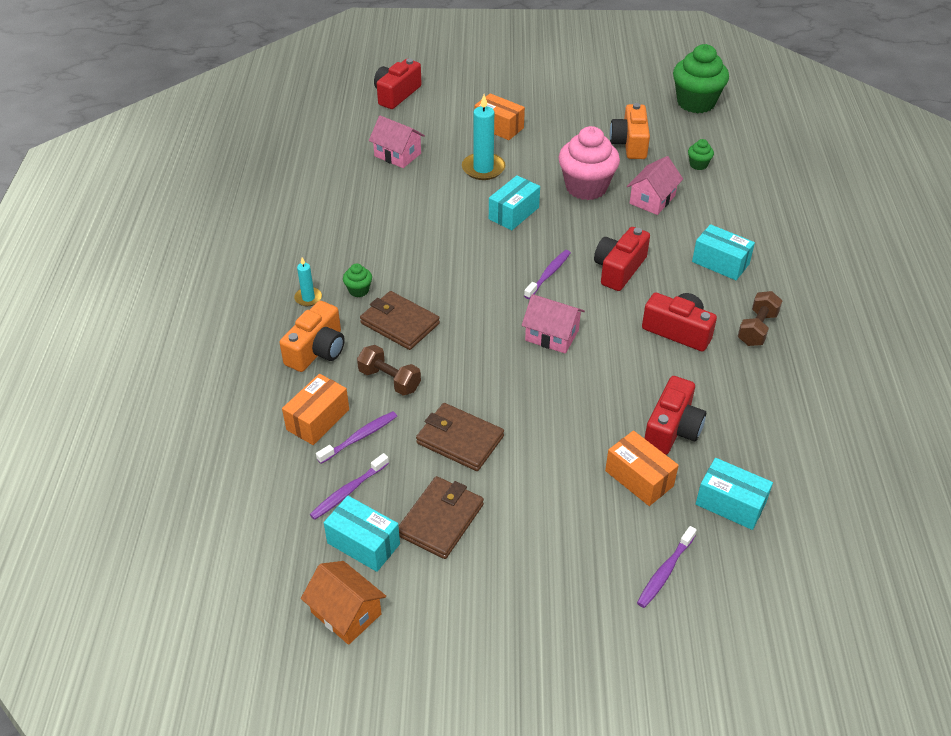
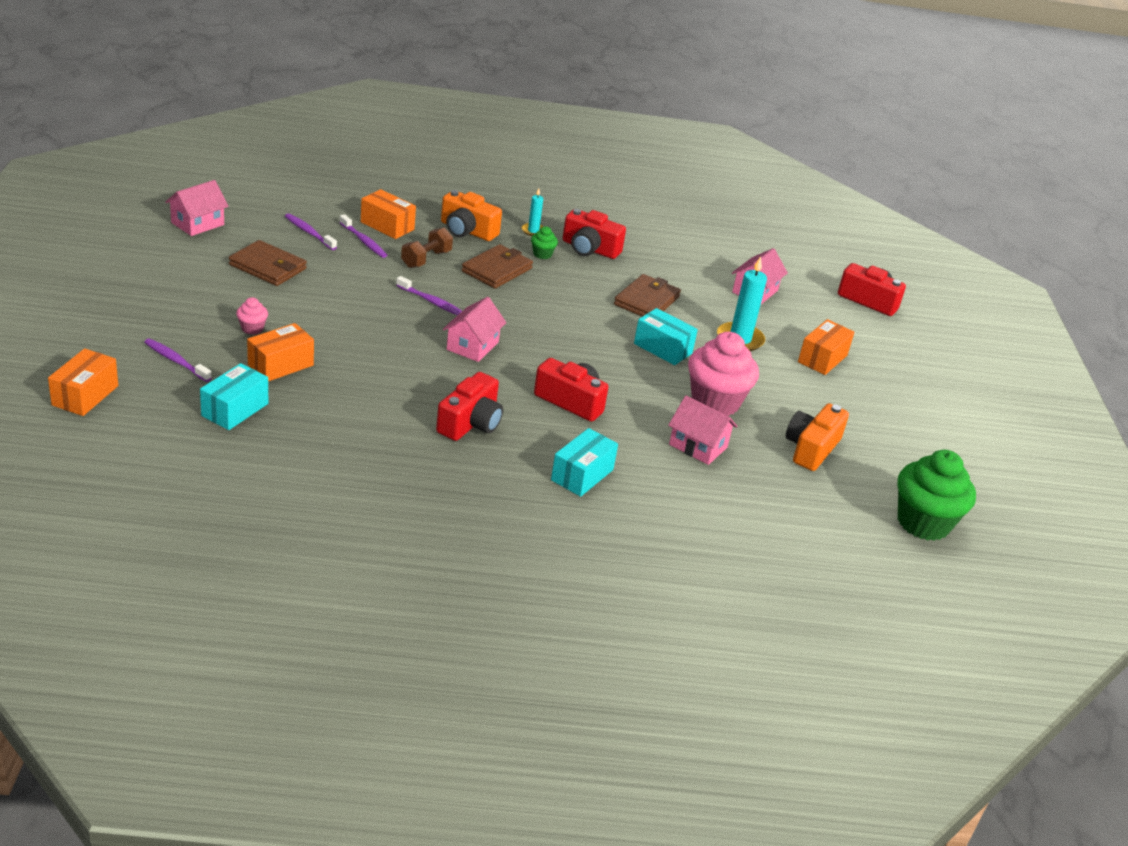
camera: 85 degrees right, 10 degrees down
orange house [301,561,386,645] -> pink house [165,180,229,236]
turquoise box [324,496,400,572] -> none
brown wallet [416,403,504,471] -> brown wallet moved to [614,274,681,317]
purple toothbrush [524,250,571,299] -> purple toothbrush moved to [396,276,462,315]
orange camera [610,103,650,159] -> orange camera turned 60 degrees counterclockwise [786,403,849,471]
red camera [644,376,706,455] -> red camera moved to [563,209,626,259]
green cupcake [688,139,714,170] -> none
brown dumbbell [738,291,782,346] -> none
none -> orange box [48,348,118,416]
none -> pink cupcake [236,297,268,335]

